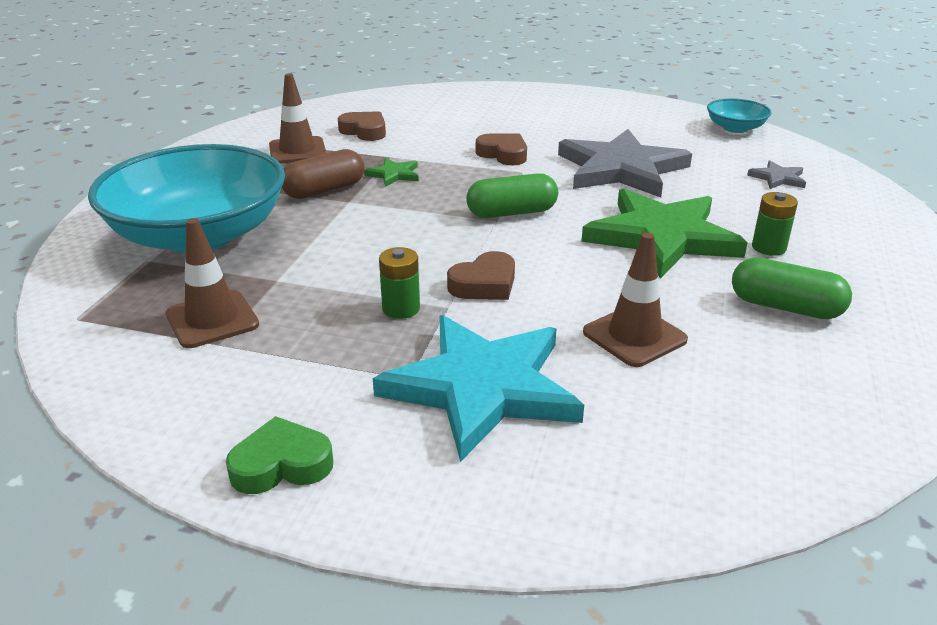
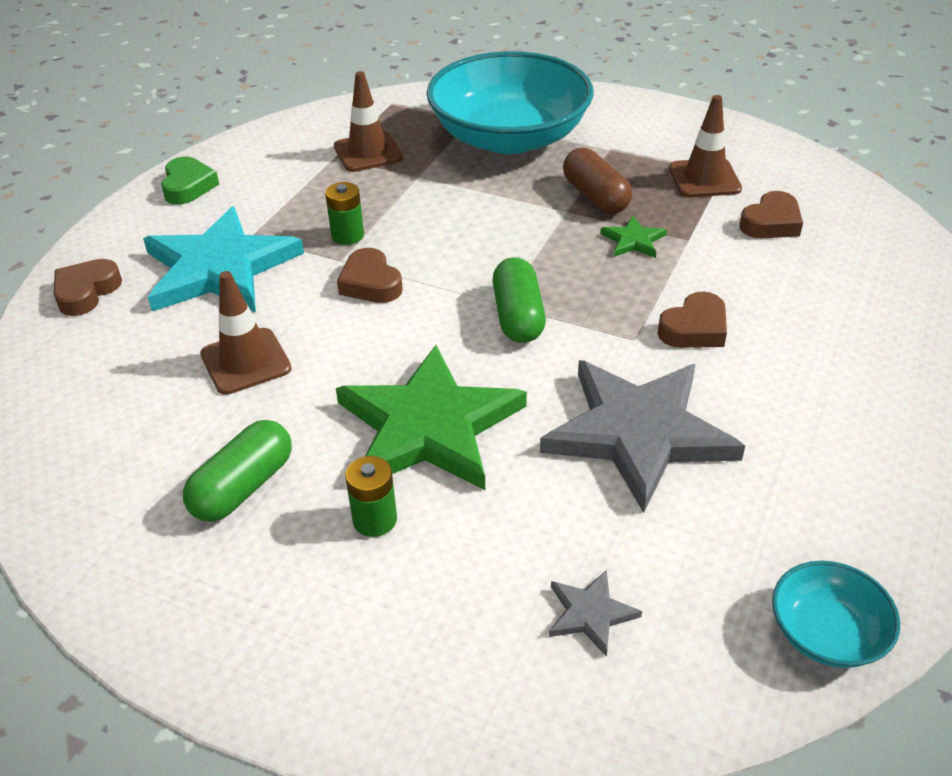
camera: 100 degrees right, 10 degrees up
none -> brown heart [54,259,122,316]

